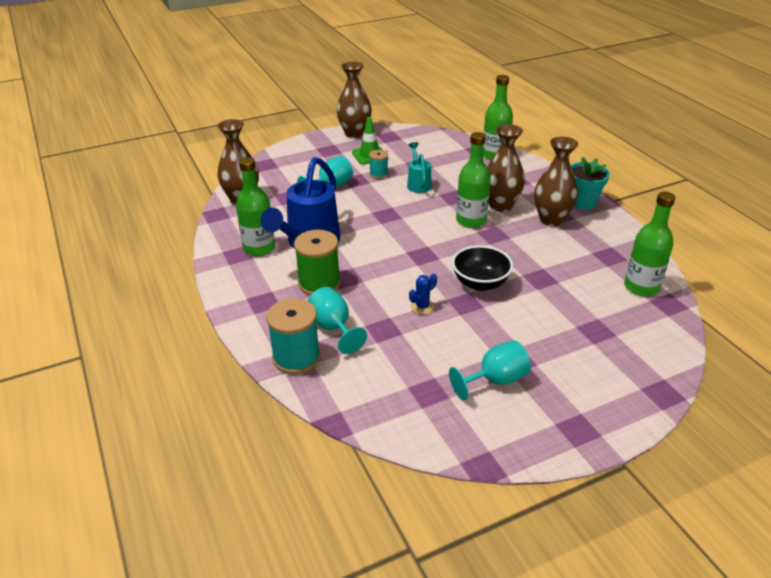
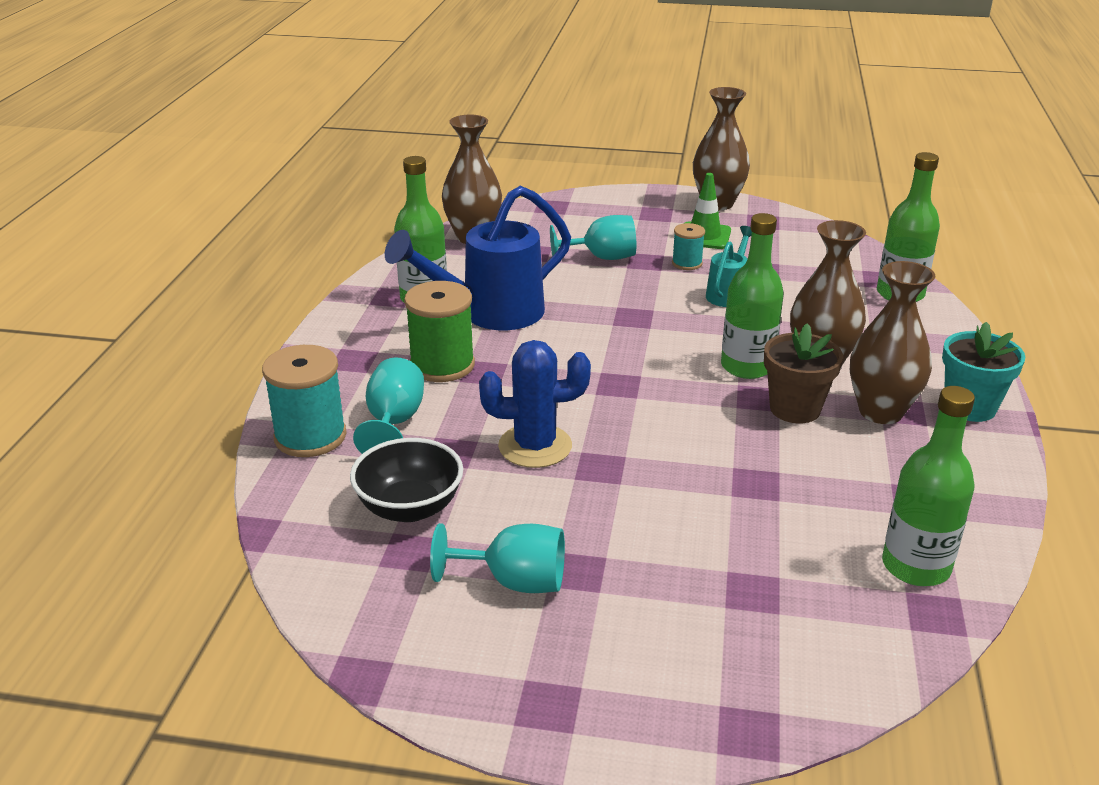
camera: 35 degrees right, 5 degrees down
blue cactus [409,274,437,314] -> blue cactus [479,340,591,468], size x1.89
black bowl [452,245,513,291] -> black bowl moved to [350,438,463,522]
none -> brown flower pot [764,323,843,423]

